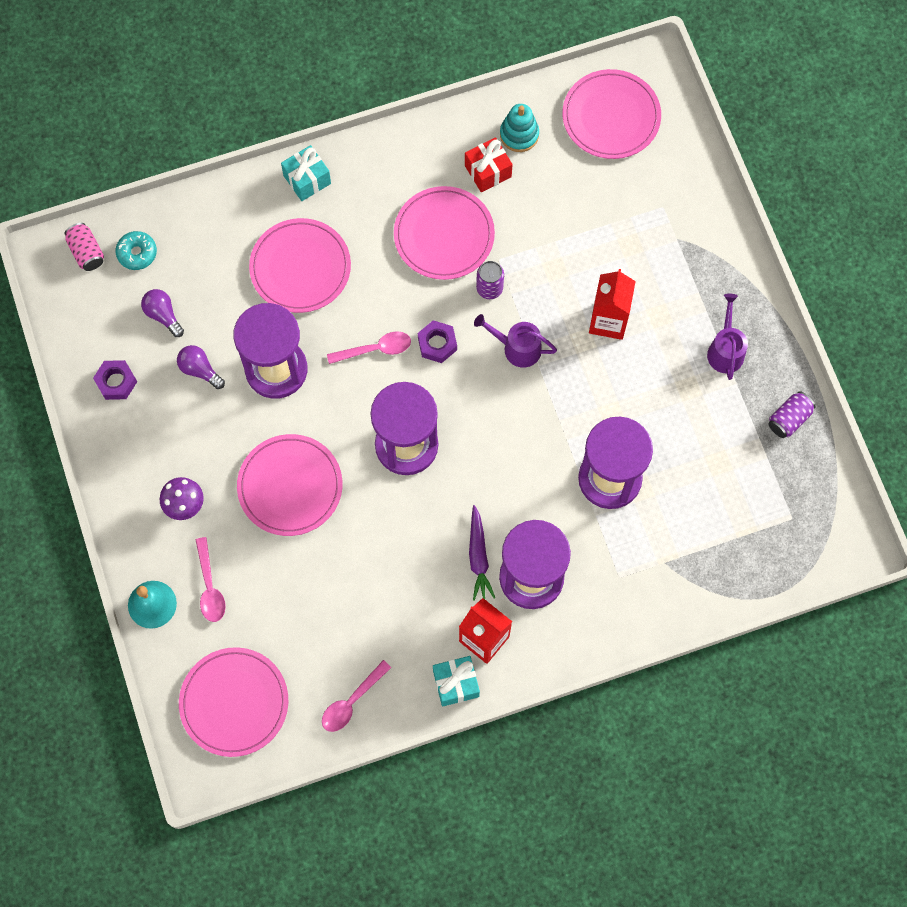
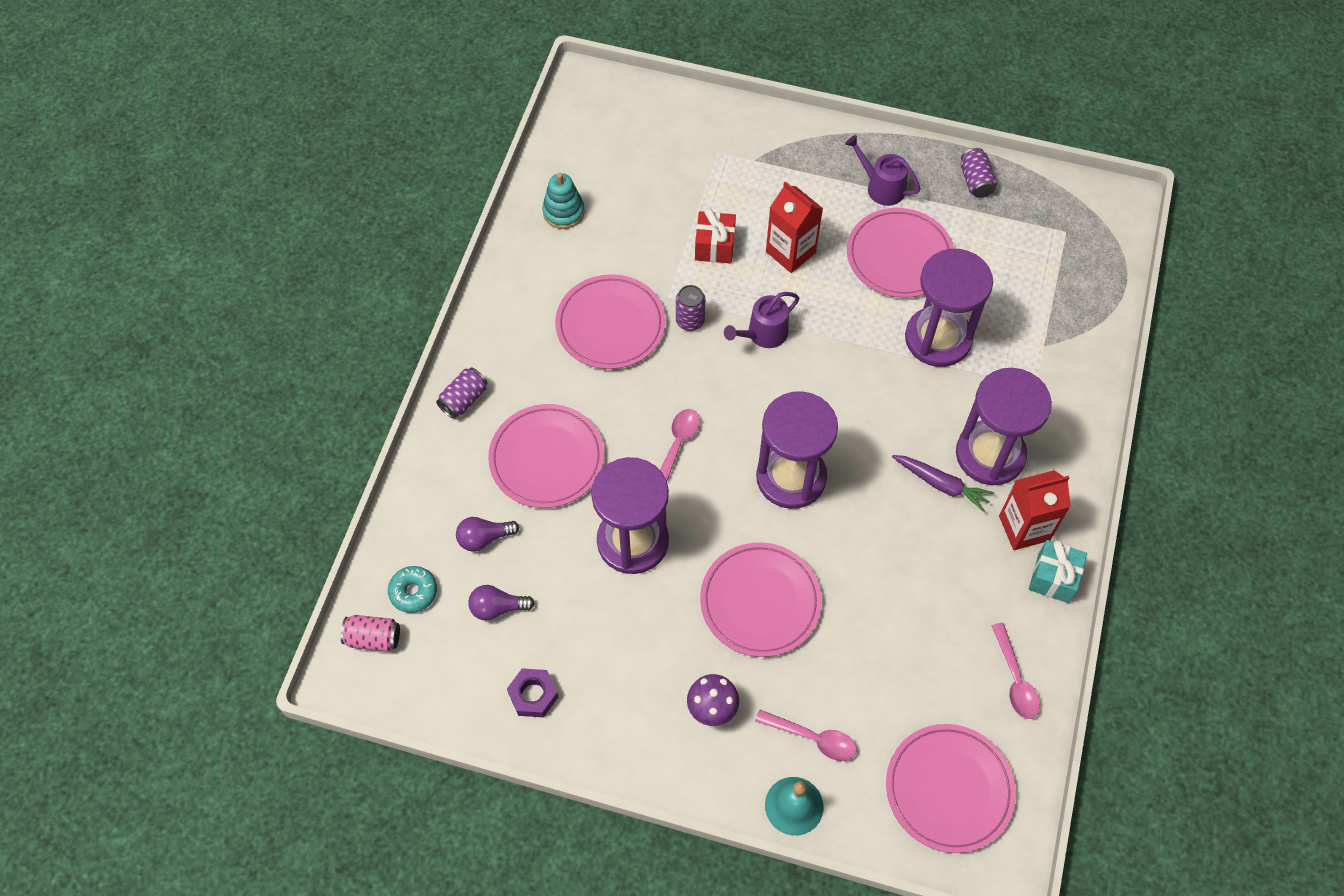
camera: 55 degrees left, 10 degrees down
purple light bulb [177,345,225,389] -> purple light bulb moved to [456,517,519,552]
turquoise gift [281,145,331,201] -> purple can [436,367,487,419]
purple nut [418,320,457,363] -> none
red gift [465,137,513,192] -> red gift moved to [695,208,736,264]
pink plate [563,69,661,159] -> pink plate moved to [847,208,954,298]

